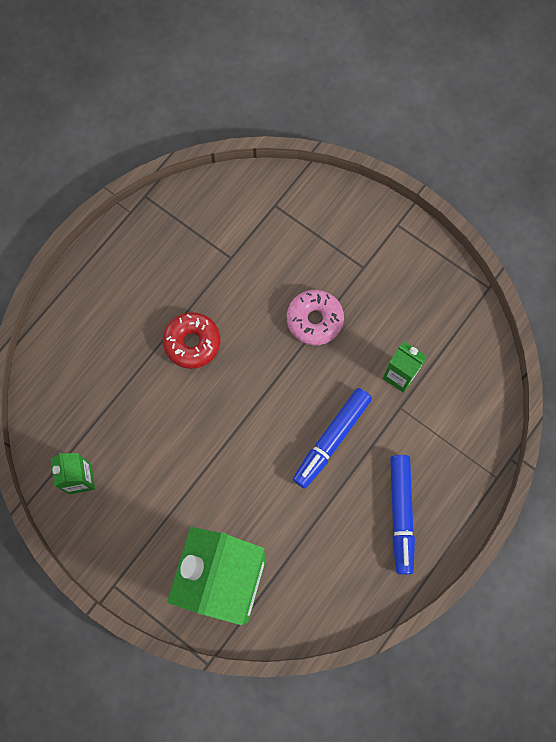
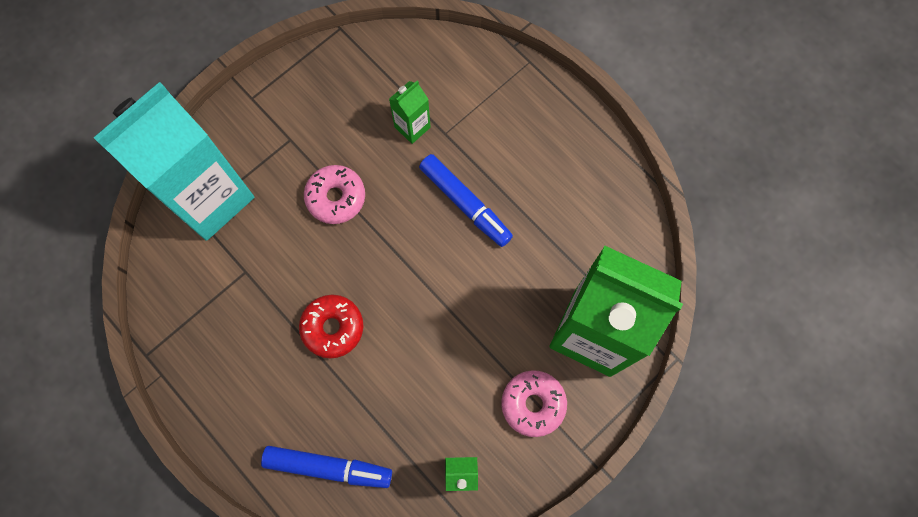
camera: 80 degrees left, 0 degrees up
blue marker [390,455,415,575] -> blue marker moved to [261,446,392,488]
none -> turquoise carton [94,82,254,241]
none -> pink donut [501,370,567,437]

